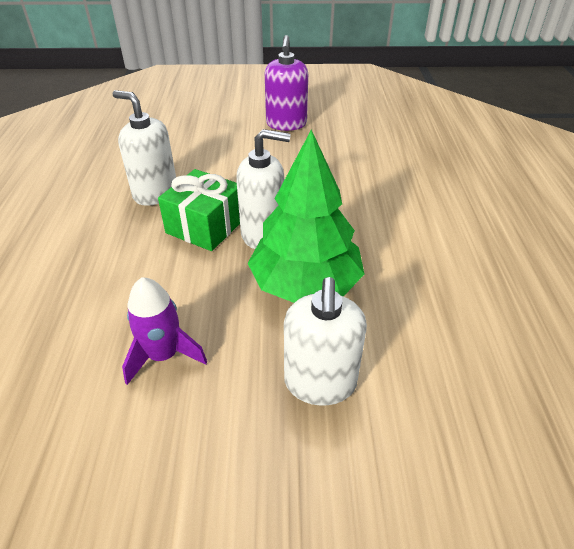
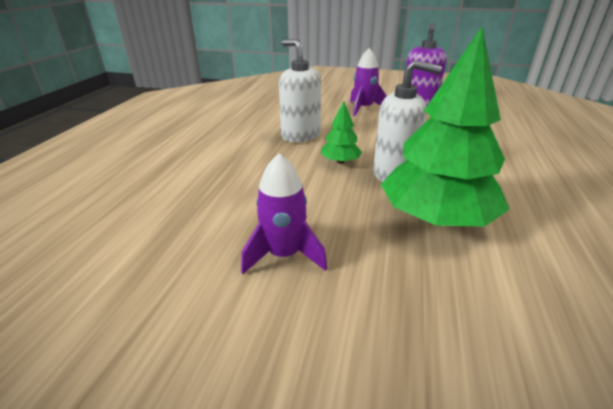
camera: 15 degrees right, 10 degrees down
green gift [158,169,240,251] -> green tree [321,101,362,164]
white soap dispenser [284,277,367,406] -> none
none -> purple rocket [350,48,387,117]

